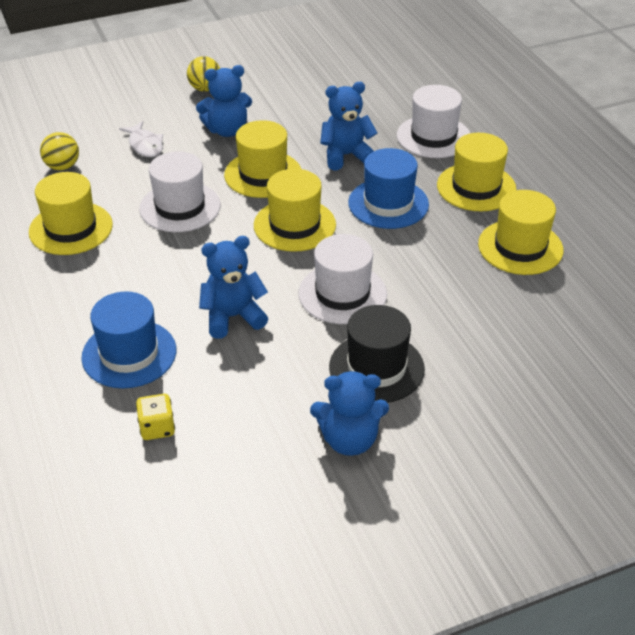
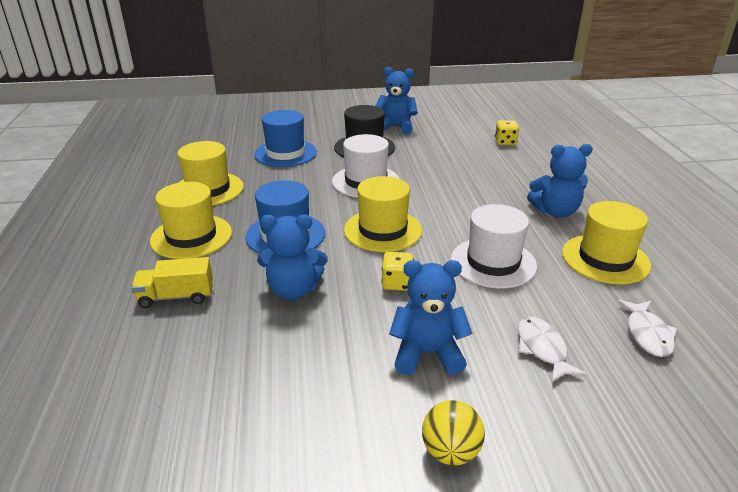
camera: 165 degrees left, 10 degrees down
yellow ball [40,132,79,171] -> white fish [617,300,677,357]
blue hat [81,291,176,388] -> blue hat moved to [254,110,317,167]
blue teddy bear [199,236,268,339] -> blue teddy bear moved to [527,144,593,218]
yellow hat [224,120,301,198] -> yellow dice [381,252,414,291]
white hat [397,85,470,158] -> yellow truck [131,257,213,308]

